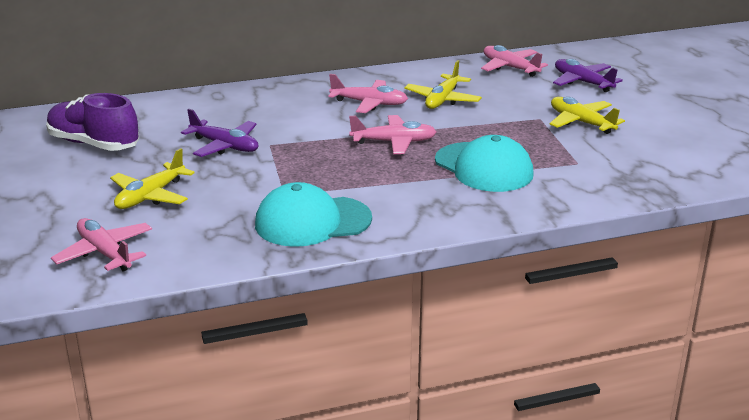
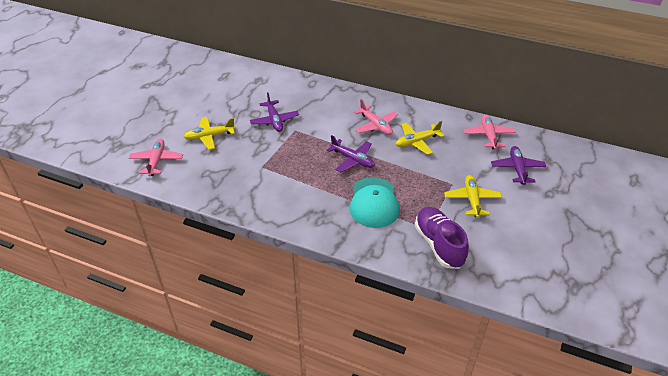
camera: 40 degrees right, 15 degrees up
purple shoe [46,93,139,151] -> purple shoe moved to [415,207,469,269]
turquoise cap [255,182,372,247] -> none
pink plane [349,115,436,154] -> purple plane [327,135,375,172]

